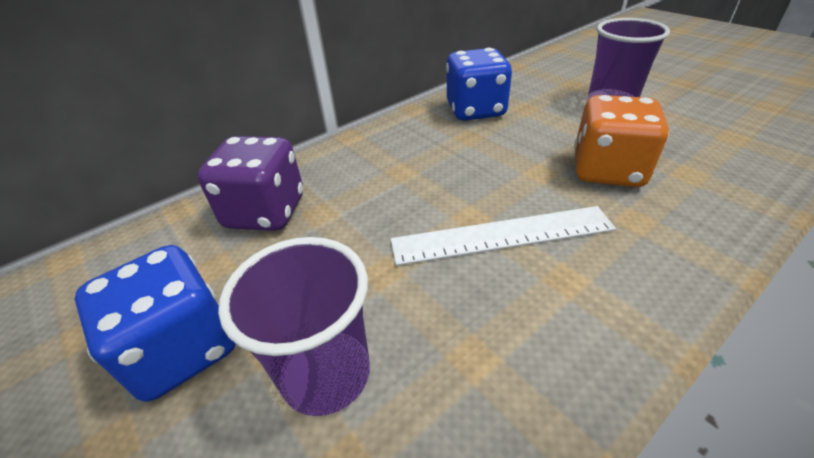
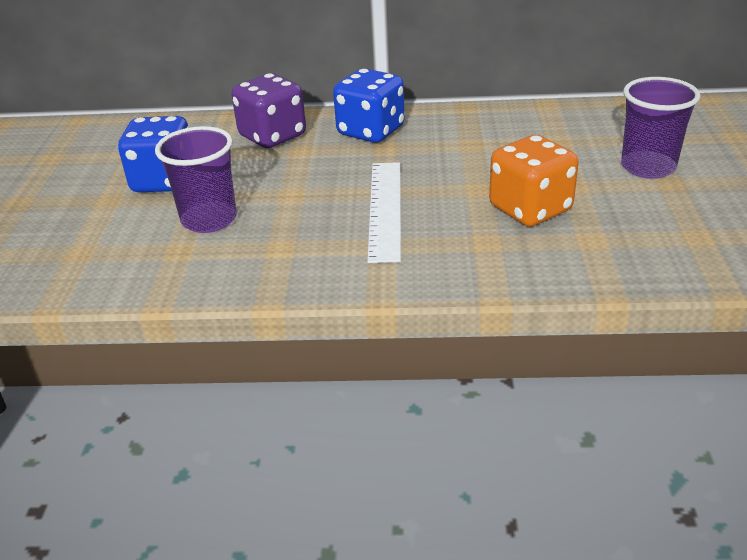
camera: 40 degrees right, 5 degrees down
white ruler [391,206,616,266] -> white ruler turned 60 degrees clockwise [367,162,401,263]
blue dice [446,48,512,121] -> blue dice moved to [333,68,405,143]

